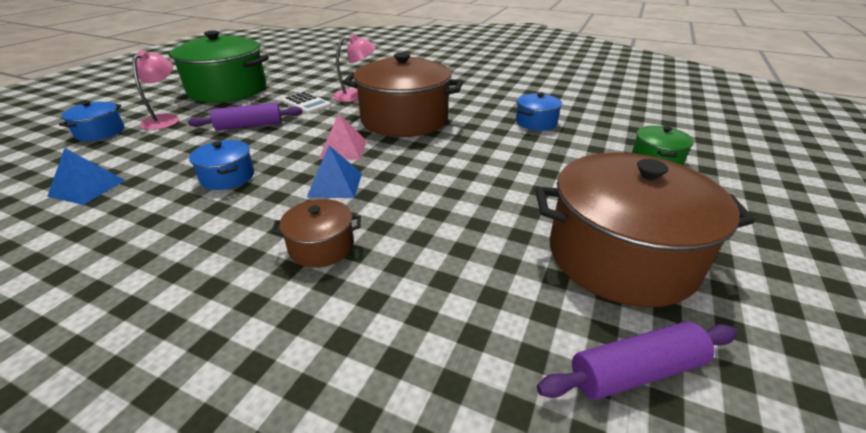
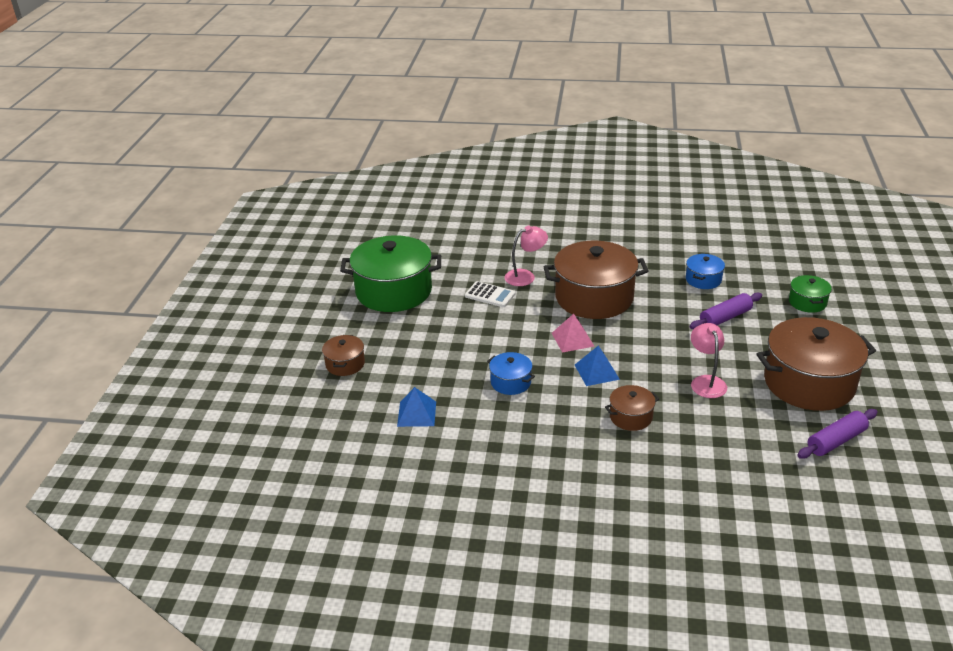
camera: 15 degrees left, 0 degrees up
blue pot [59,101,124,141] -> brown pot [322,335,365,376]
pink lamp [133,50,179,130] -> pink lamp moved to [691,323,727,398]
purple rolling pin [188,103,303,131] -> purple rolling pin moved to [689,293,762,329]

